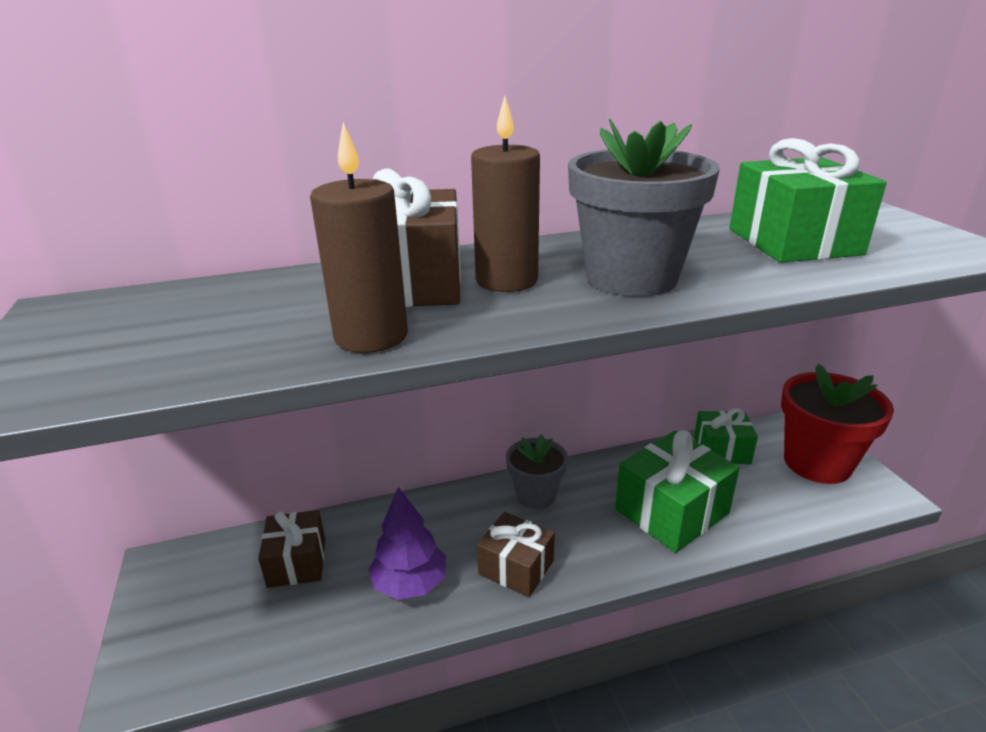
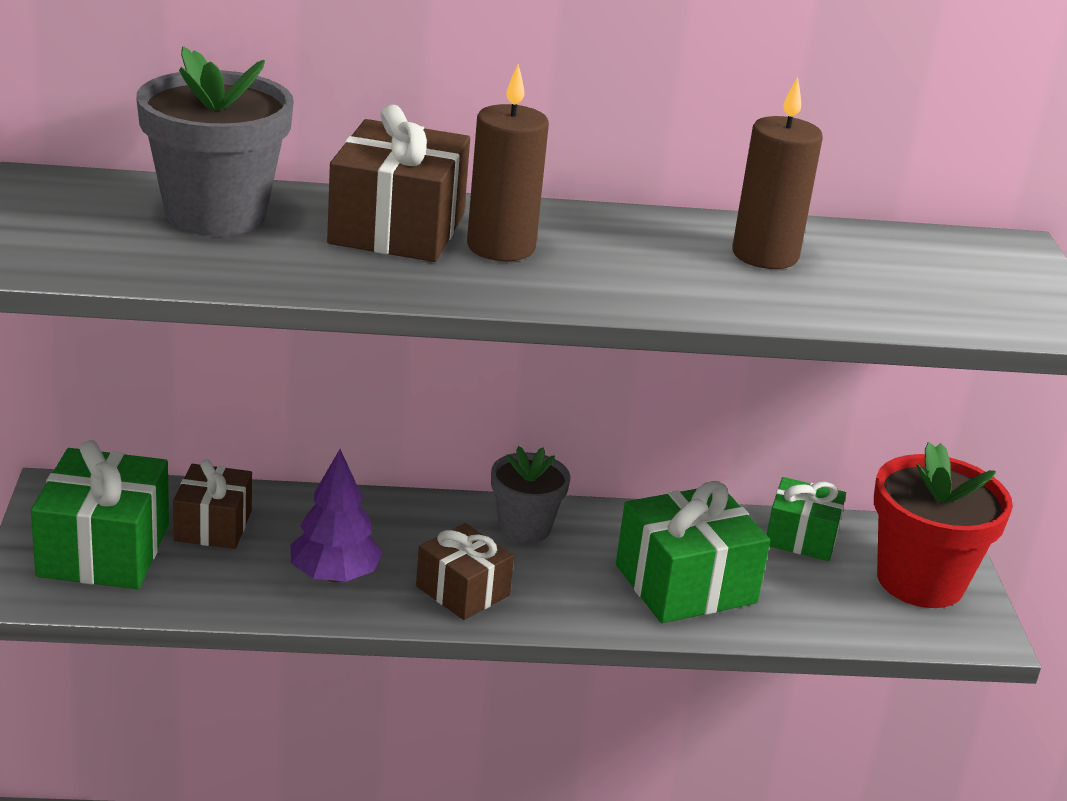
camera: 10 degrees right, 0 degrees up
brown candle [310,122,408,353] -> brown candle moved to [732,77,823,269]
grey flower pot [568,119,720,297] -> grey flower pot moved to [136,46,294,236]
green gift [729,138,887,263] -> green gift moved to [31,440,169,589]

